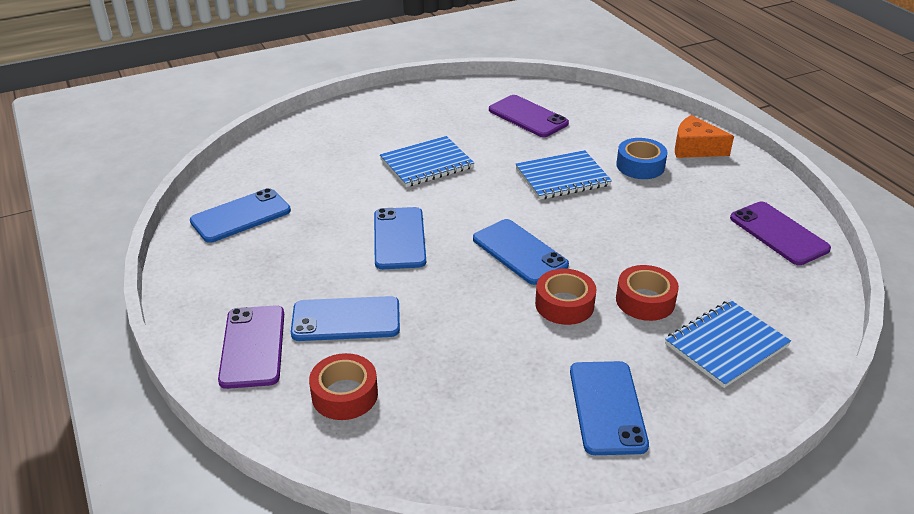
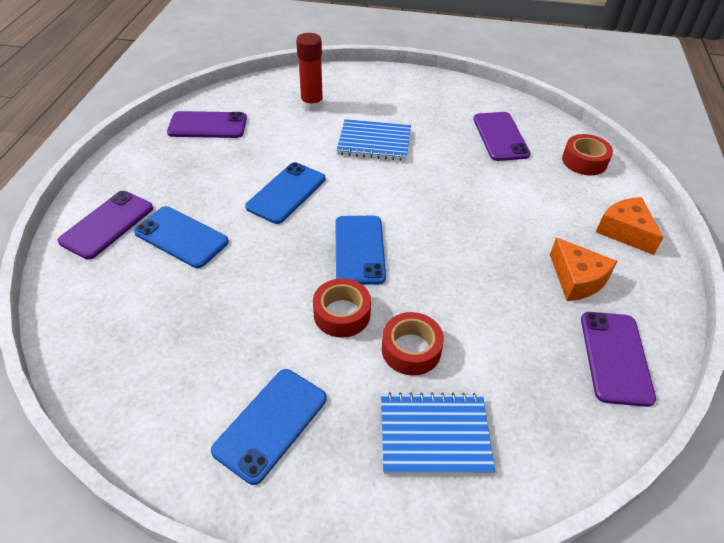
camera: 35 degrees right, 10 degrees up
blue phone [190,188,291,243] -> purple phone [167,111,247,138]
red tape [309,353,378,420] -> red tape moved to [562,134,613,175]
blue notebook [516,150,612,200] -> none
blue tape [616,138,667,179] -> none
none -> red glue stick [296,33,323,111]
none -> orange cheese [550,237,618,301]

